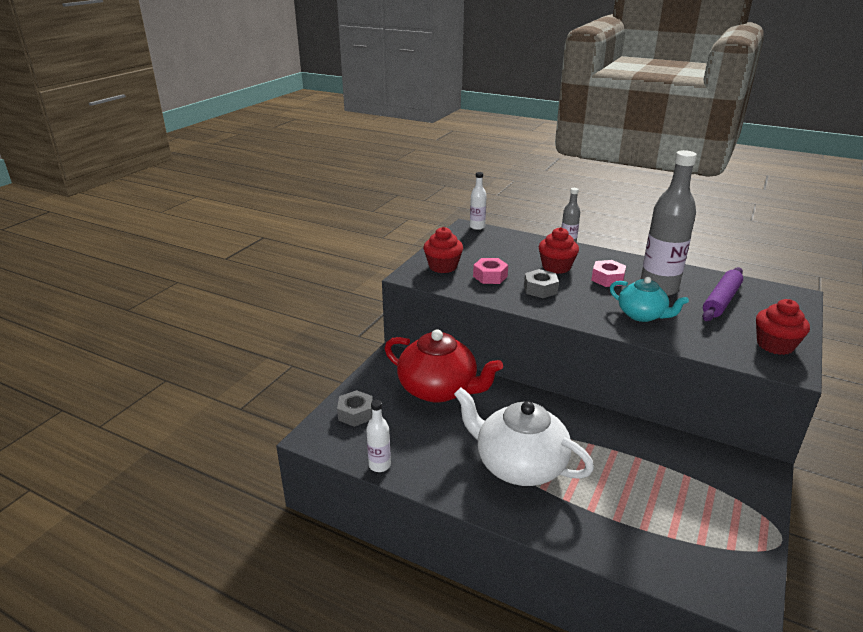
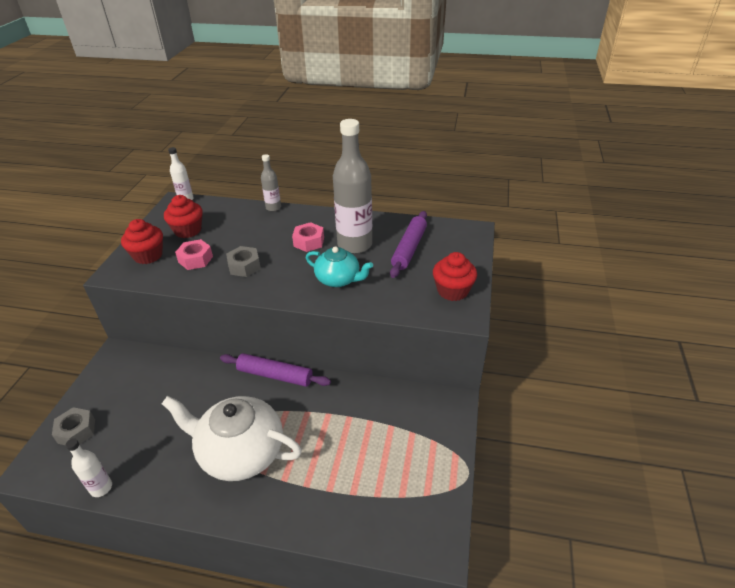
camera: 15 degrees left, 10 degrees up
red teapot [385,329,503,403] -> none
red cupcake [539,227,579,274] -> red cupcake moved to [164,195,203,238]
none -> purple rolling pin [220,353,331,387]

